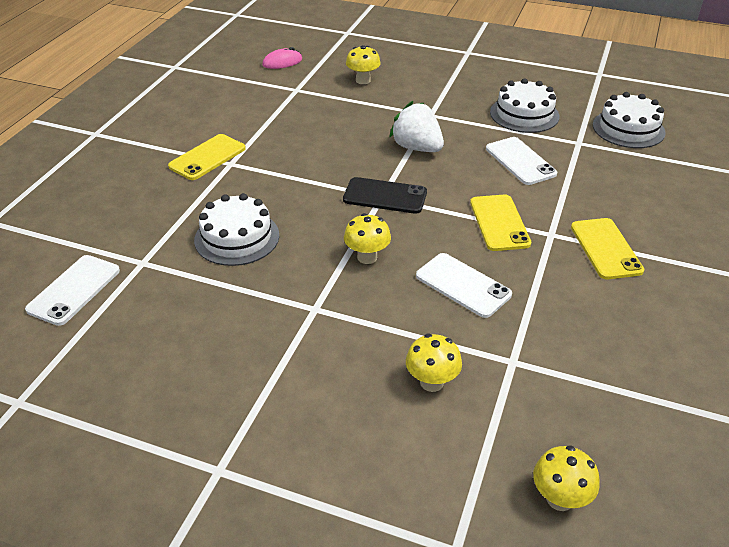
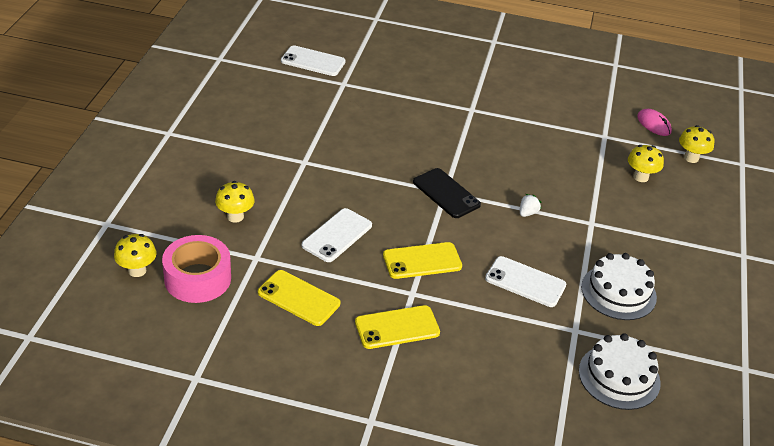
camera: 80 degrees right, 0 degrees up
yellow phone [168,134,246,180] -> yellow phone moved to [258,270,340,326]
white cake [194,193,279,266] -> none
black phone [343,177,427,214] -> black phone turned 45 degrees counterclockwise [413,168,481,218]
yellow mushroom [344,213,391,264] -> yellow mushroom moved to [679,125,715,163]
white strawberry [389,101,444,152] -> white strawberry [520,194,542,217], size x0.47
white phone [486,137,557,185] -> white phone turned 60 degrees clockwise [485,256,566,307]
none -> pink tape [162,235,231,303]

